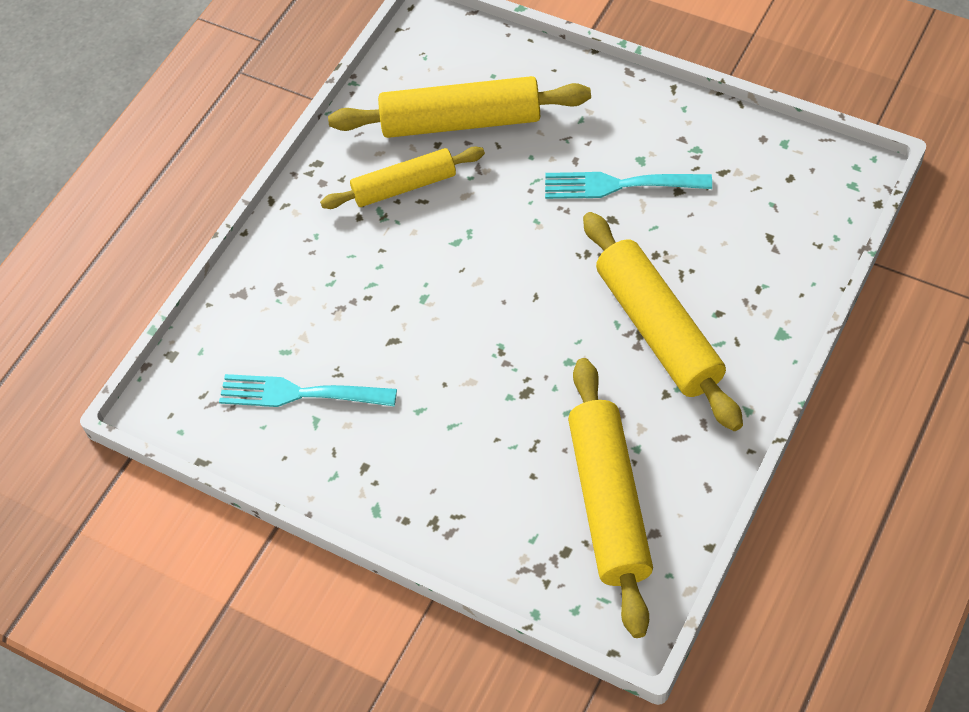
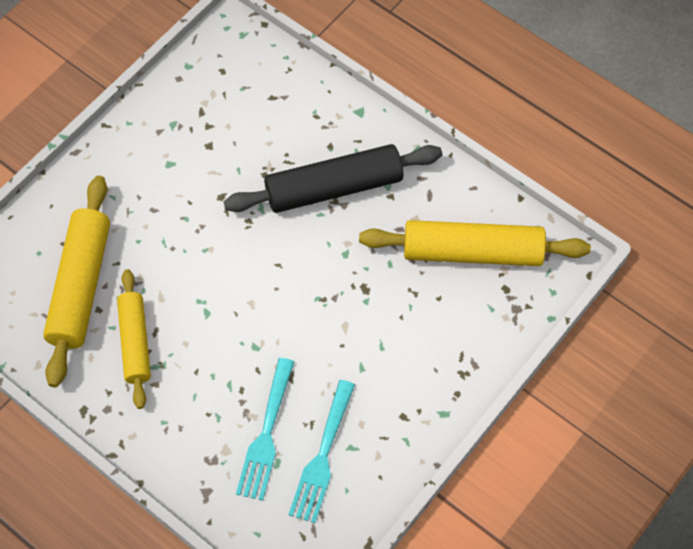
camera: 85 degrees left, 5 degrees up
turquoise fork [545,172,712,199] -> turquoise fork moved to [236,358,294,501]
yellow rolling pin [583,212,743,431] -> black rolling pin [224,144,442,213]

